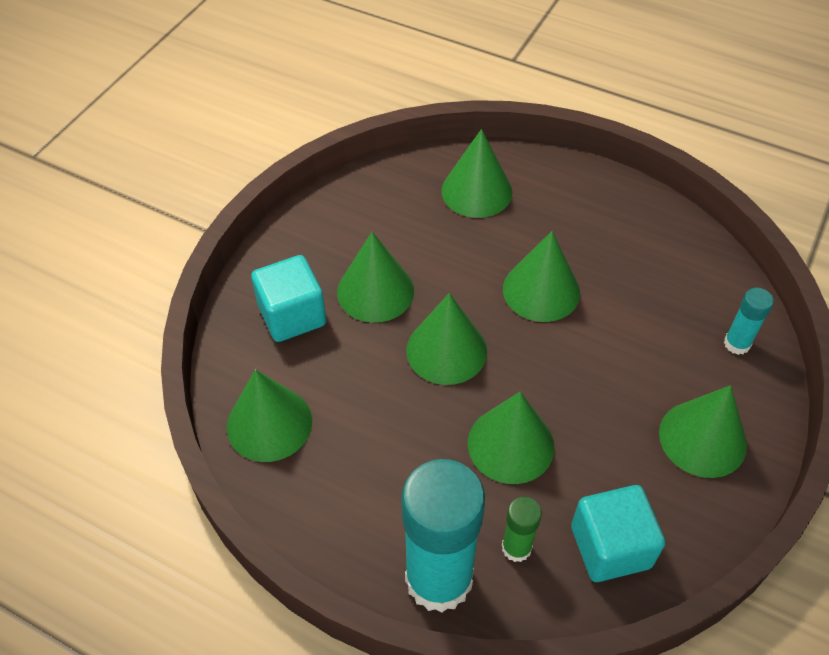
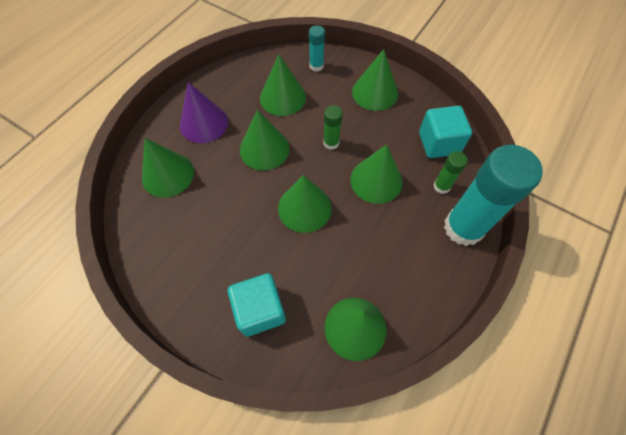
camera: 85 degrees left, 10 degrees up
green cone [337,232,414,323] -> green cone moved to [260,54,306,116]
none -> purple cone [180,82,228,143]
none -> green glue stick [323,105,343,150]

